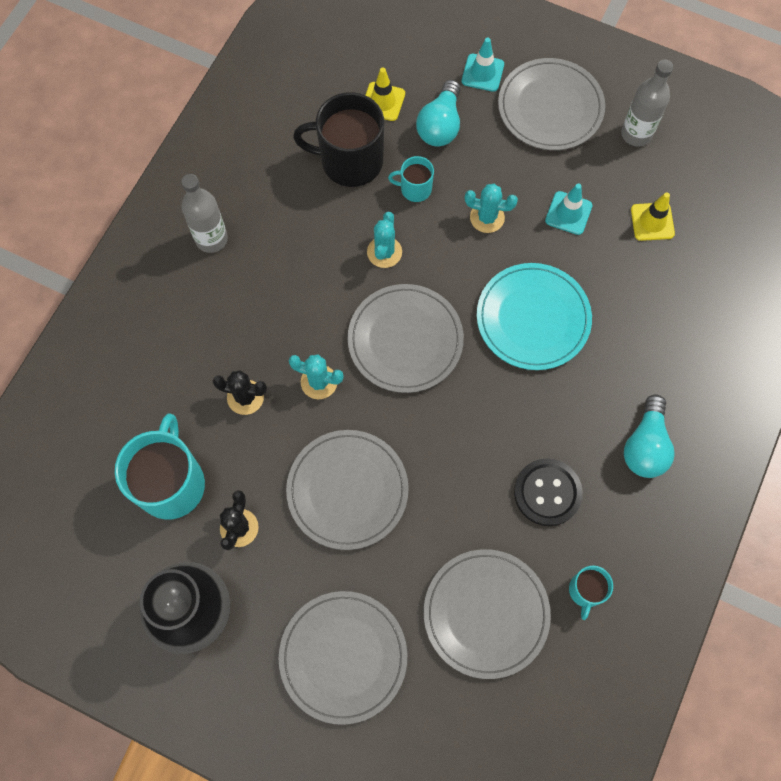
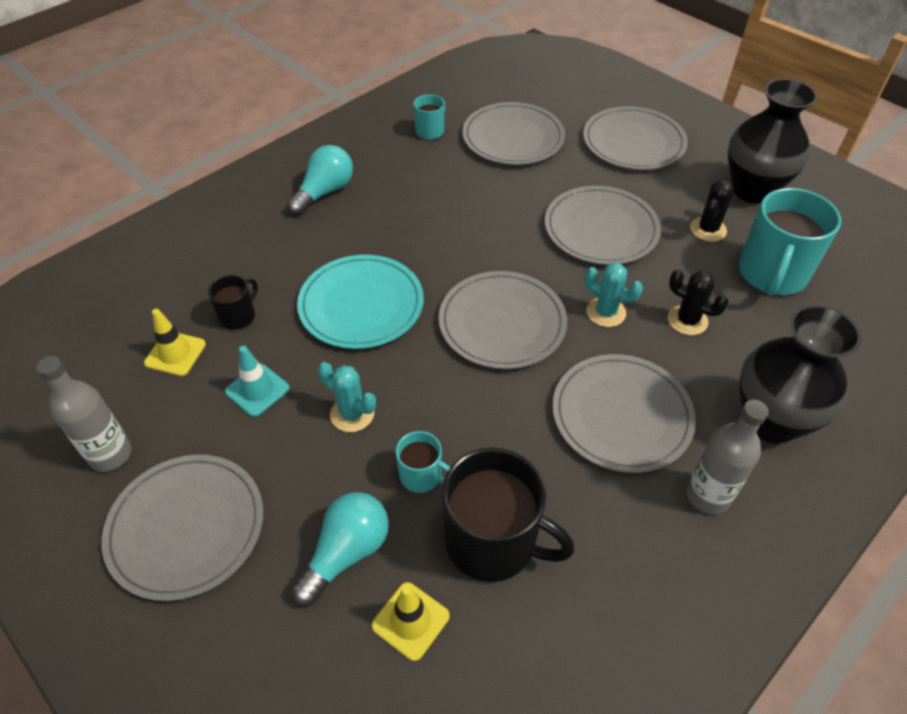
camera: 160 degrees left, 20 degrees down
turquoise cactus [367,212,402,268] -> none
turquoise traffic cone [462,37,504,92] -> none
black button [514,458,583,526] -> none
none -> black mug [208,275,258,330]
none -> grey plate [552,354,696,473]
none -> black vase [739,305,862,443]

